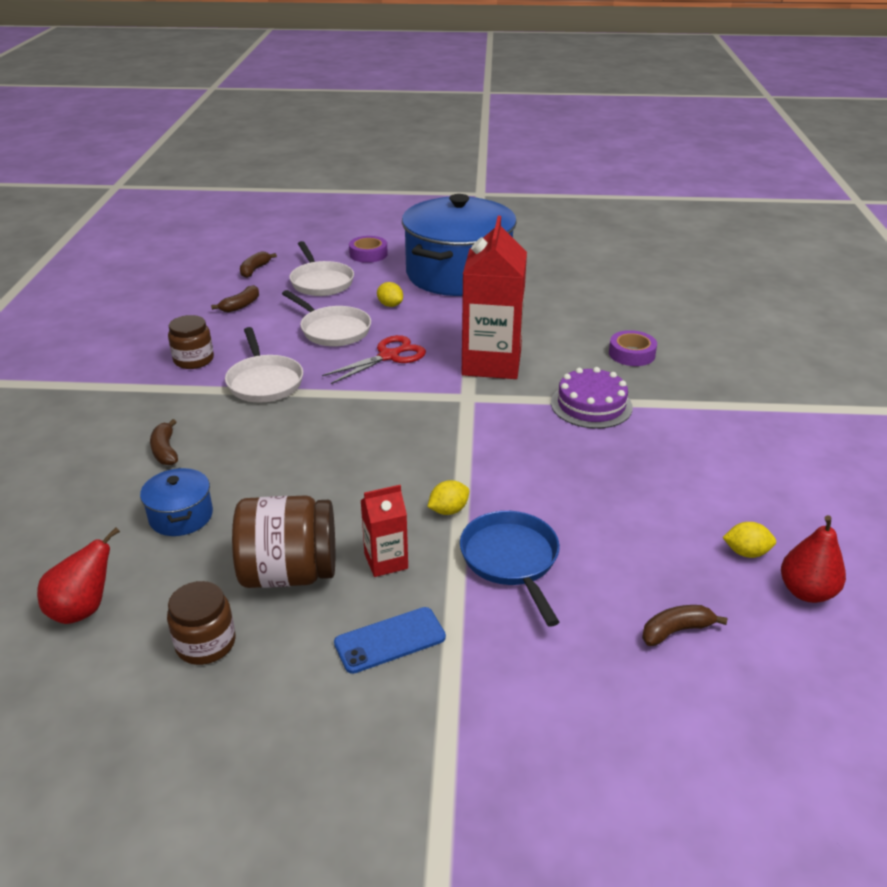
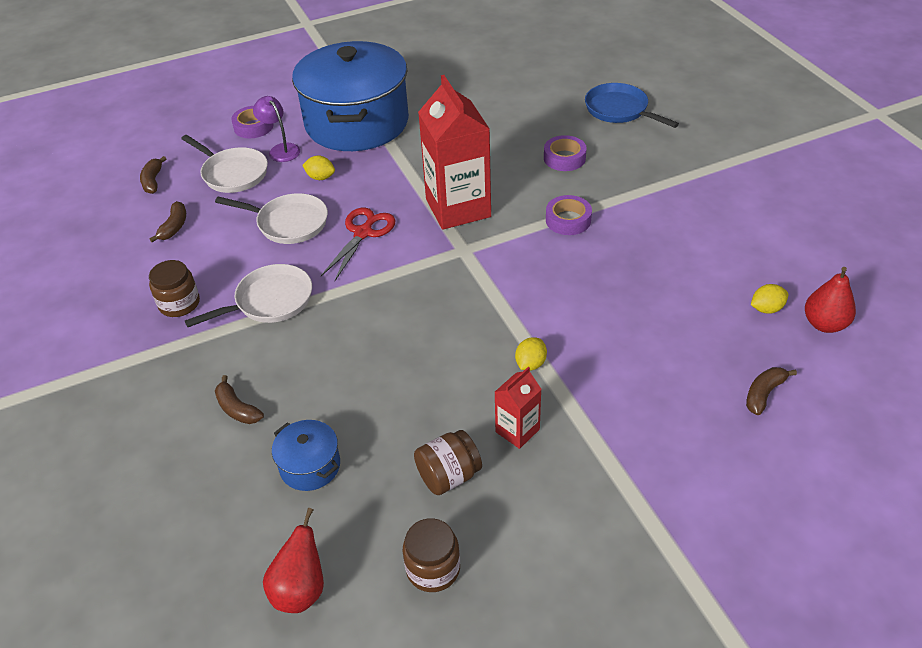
camera: 25 degrees left, 10 degrees up
white pan [225,327,303,402] -> white pan turned 75 degrees counterclockwise [185,264,312,327]
brown jar [232,495,335,588] -> brown jar [414,430,482,495], size x0.63
blue phone [334,607,446,674] -> none
blue pan [460,511,560,627] -> blue pan moved to [585,83,679,128]
purple cake [551,367,633,429] -> purple tape [546,195,592,235]
none -> purple lamp [253,96,300,162]

